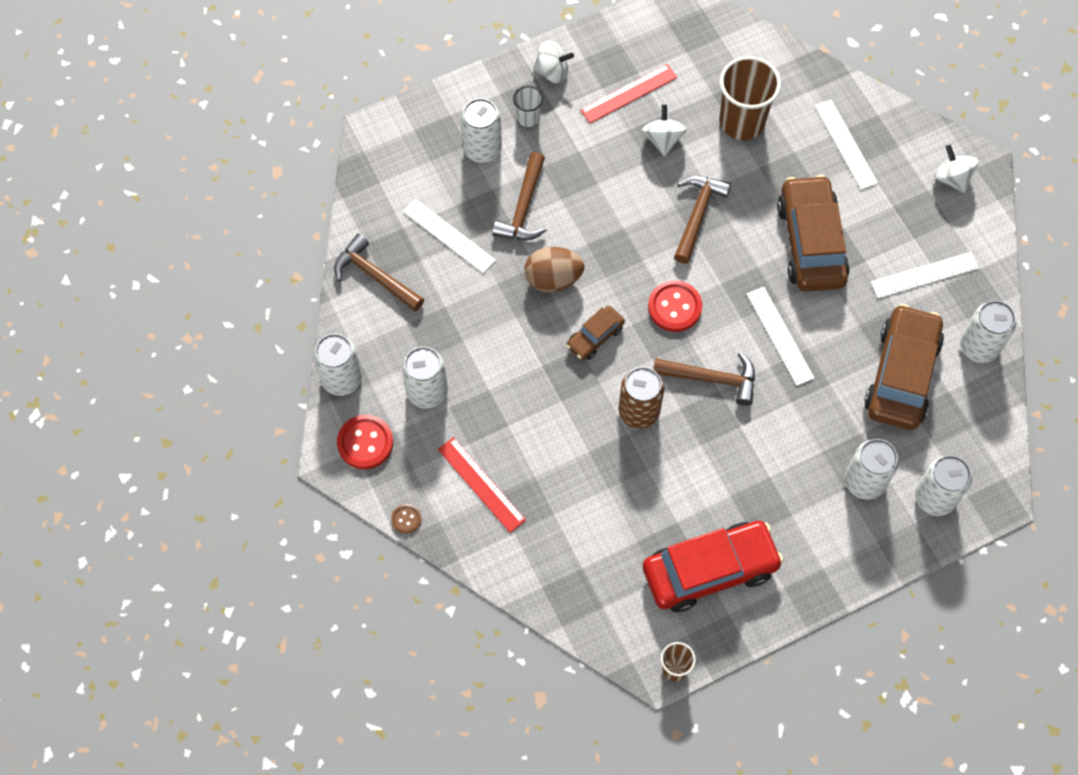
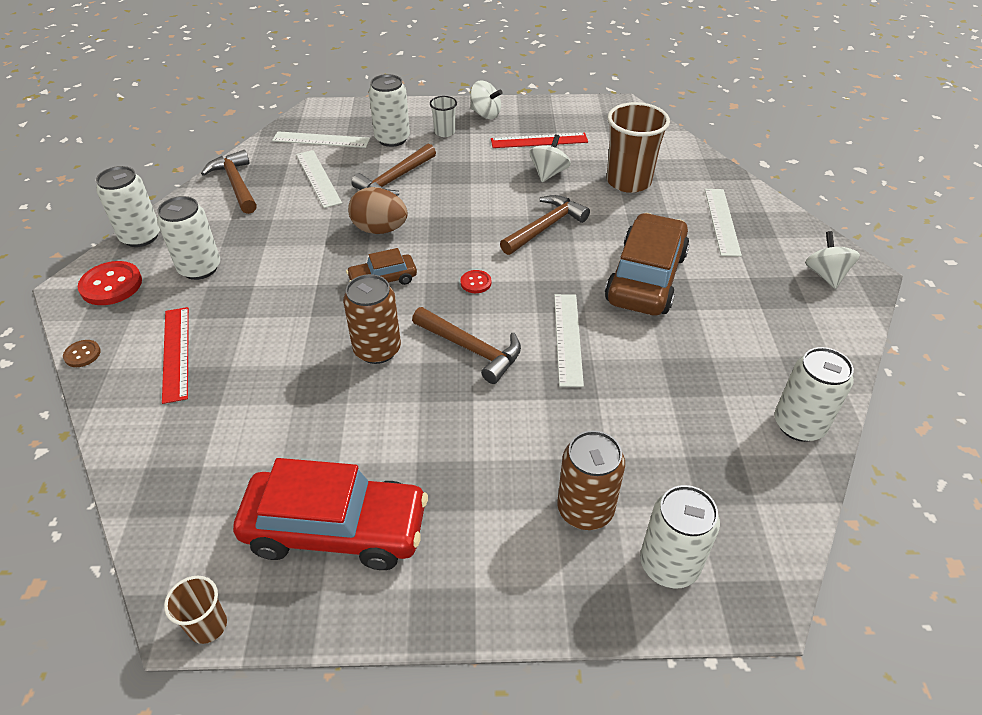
camera: 25 degrees right, 20 degrees down
red button [648,280,702,332] -> red button [461,270,492,293], size x0.53
white can [845,439,899,500] -> brown can [557,430,625,530]
brown car [864,304,944,430] -> none
white ruler [871,252,979,299] -> white ruler moved to [272,131,370,148]

